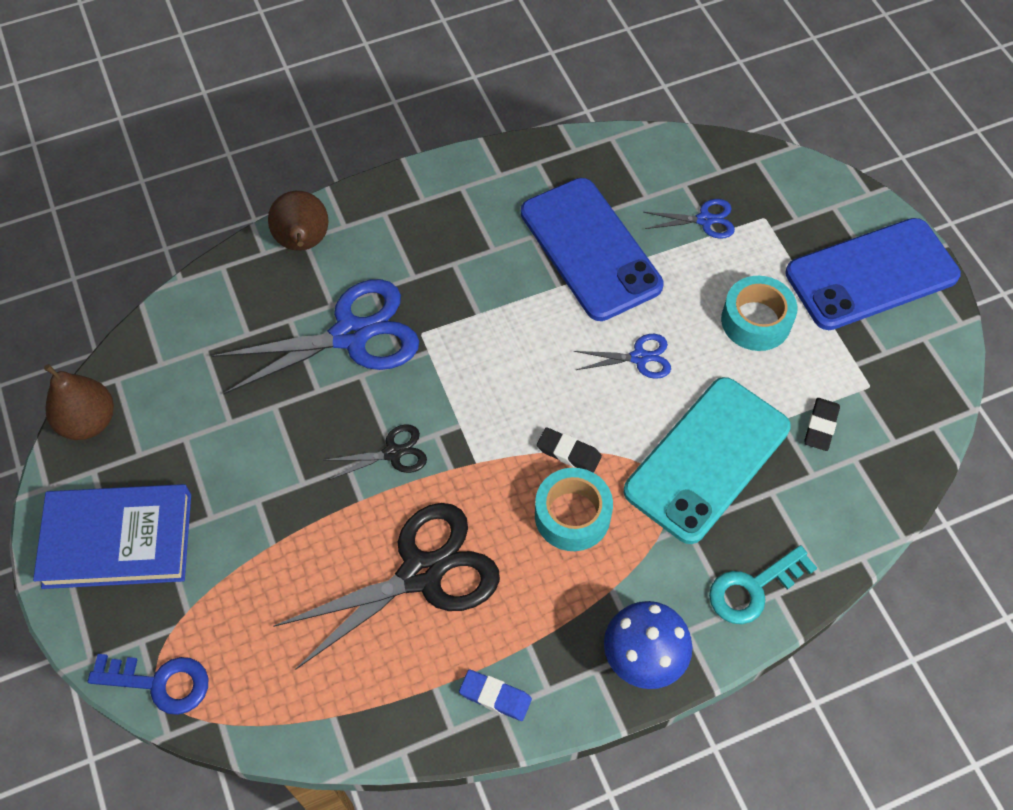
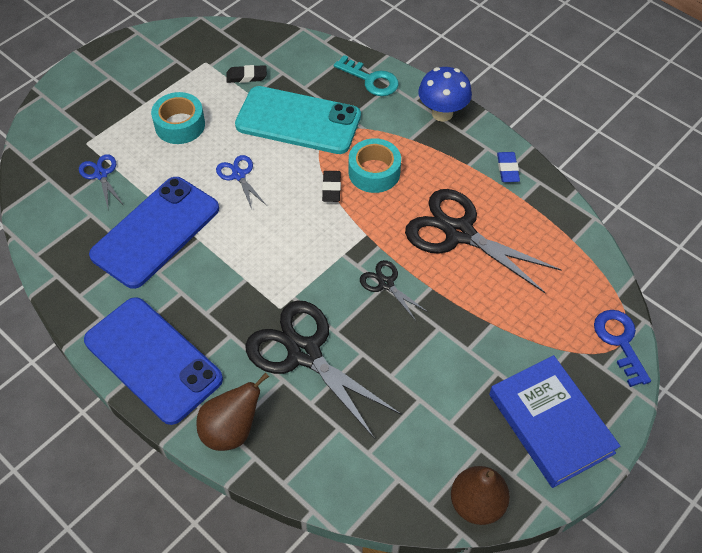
camera: 115 degrees left, 5 degrees down
blue scissors [212,279,419,394] -> black scissors [245,300,401,439]
blue phone [785,218,961,330] -> blue phone moved to [84,297,223,425]

